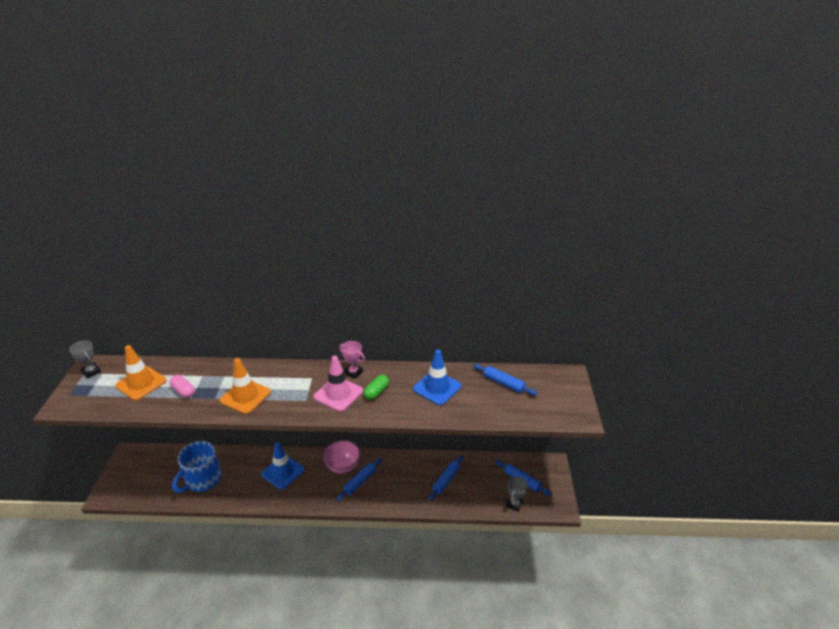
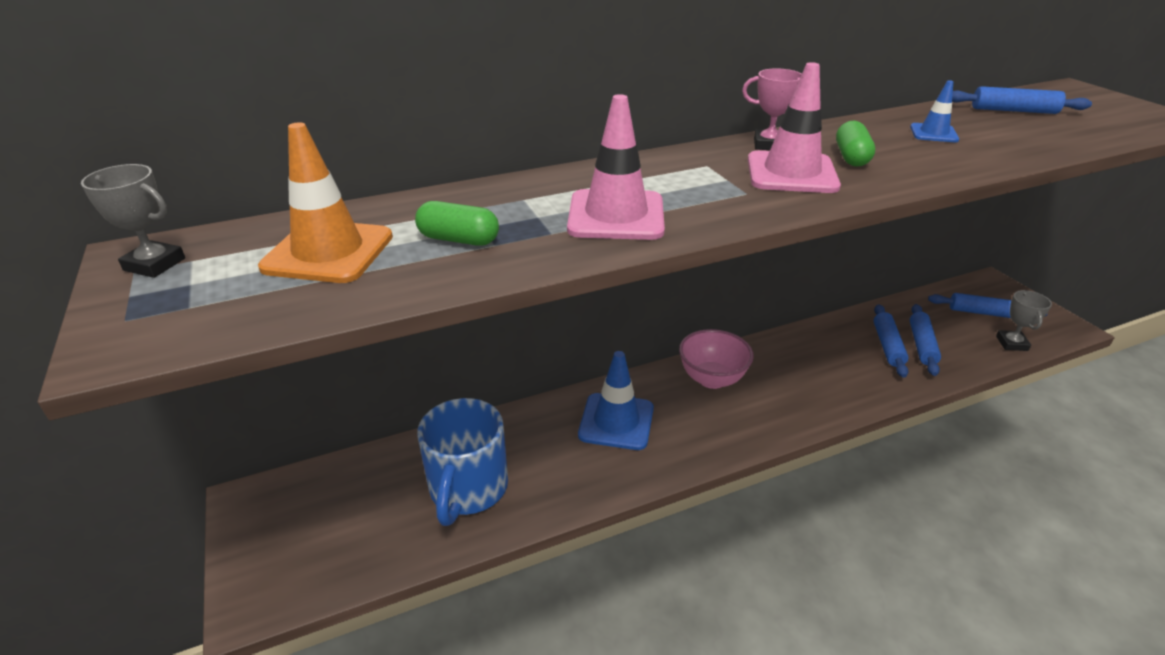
camera: 25 degrees left, 0 degrees up
pink capsule [170,375,195,398] -> green capsule [415,201,499,246]
orange traffic cone [220,358,271,414] -> pink traffic cone [567,94,665,240]
blue rolling pin [336,458,382,501] -> blue rolling pin moved to [910,304,941,376]
blue traffic cone [413,350,461,405] -> blue traffic cone [910,80,959,142], size x0.55

